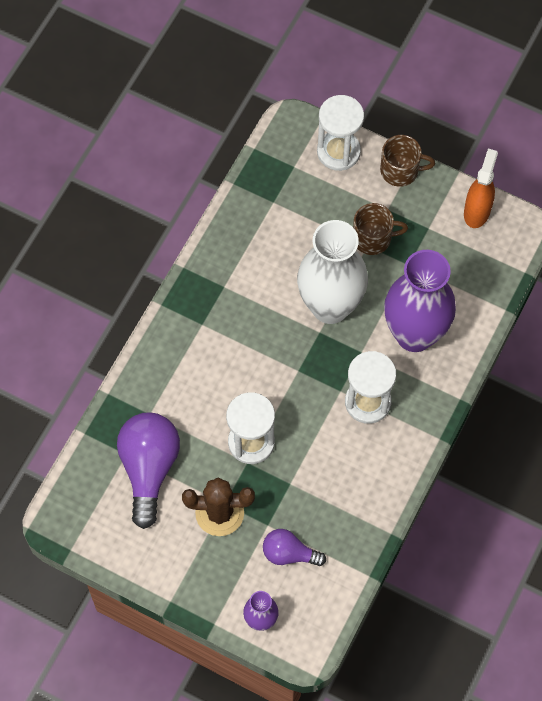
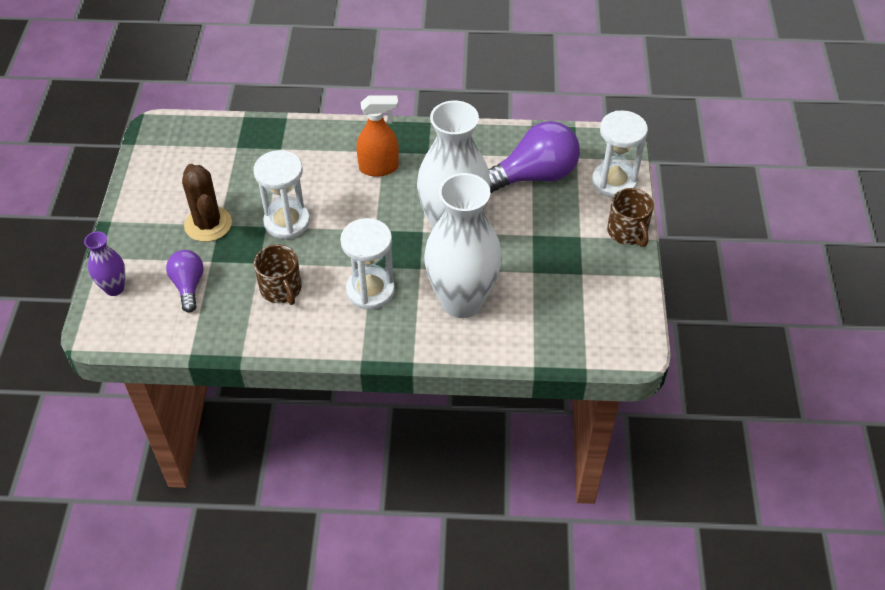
camera: 65 degrees right, 15 degrees down
purple light bulb [117,413,180,529] -> purple light bulb moved to [488,121,580,193]
brown mug [353,203,408,255] -> brown mug moved to [254,245,302,305]
purple vase [384,250,456,352] -> white vase [424,173,502,318]
orange spray bottle [464,149,498,228] -> orange spray bottle moved to [357,96,399,177]

